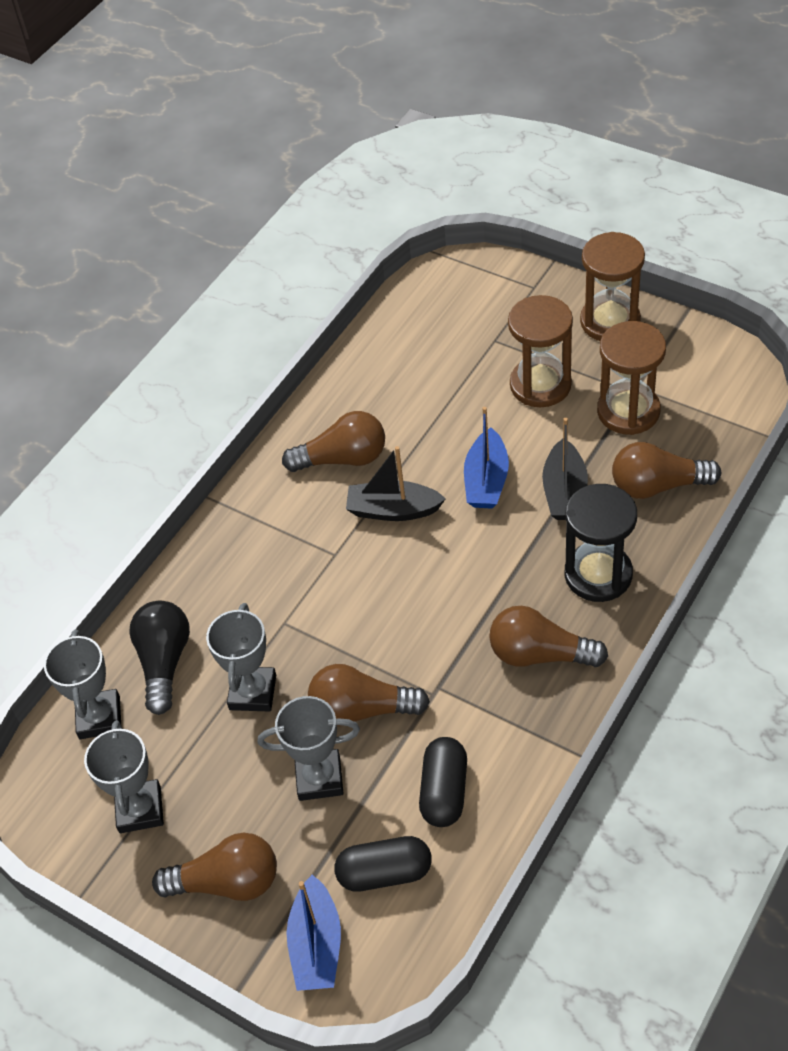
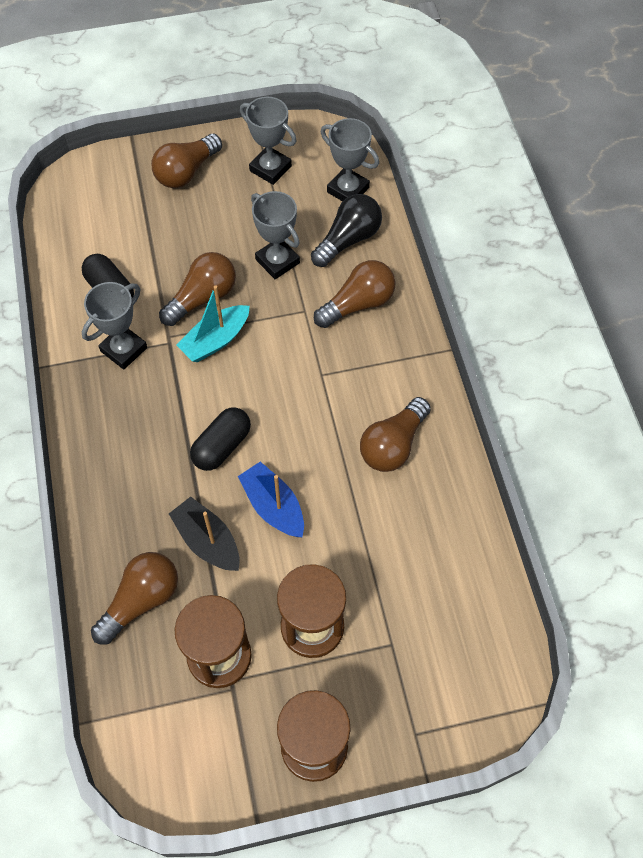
camera: 130 degrees right, 10 degrees up
black light bulb [129,601,190,715] -> black light bulb turned 90 degrees counterclockwise [311,194,382,267]
grey trophy [258,696,360,801] -> grey trophy moved to [82,282,147,370]
blue boat [286,875,341,991] -> none
black capsule [334,836,432,892] -> black capsule moved to [190,408,251,471]
black boat [346,446,446,521] -> none
brown light bulb [489,606,608,667] -> brown light bulb moved to [314,260,396,328]
black hourglass [565,484,637,602] -> none
none -> turquoise boat [176,285,250,362]

